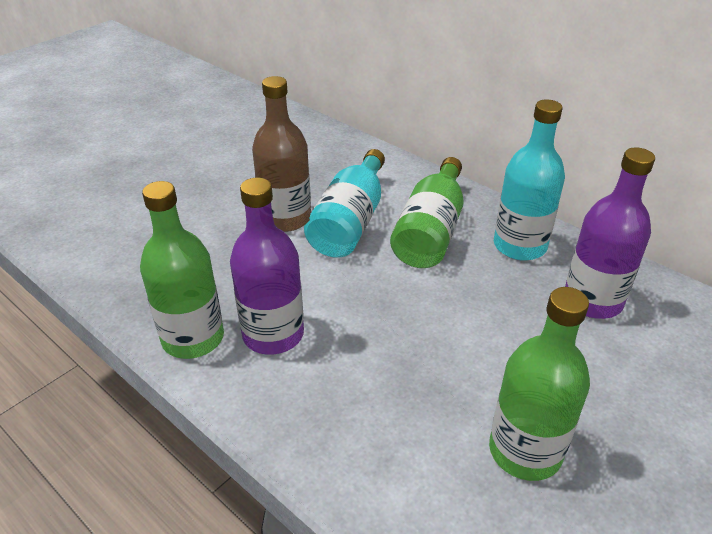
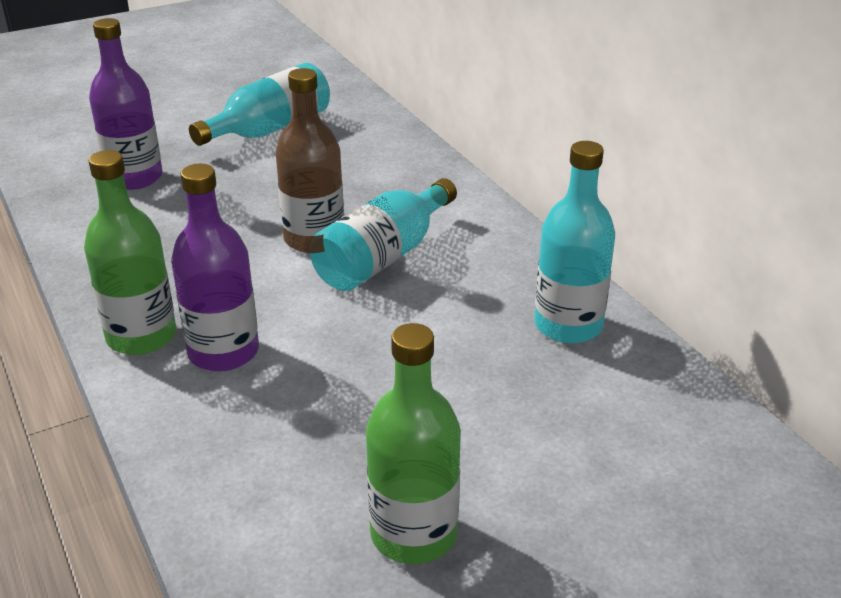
camera: 20 degrees right, 5 degrees down
green bottle [390,157,464,268] -> none
purple bottle [565,148,655,319] -> purple bottle moved to [89,18,163,190]
none -> turquoise bottle [189,63,330,146]

